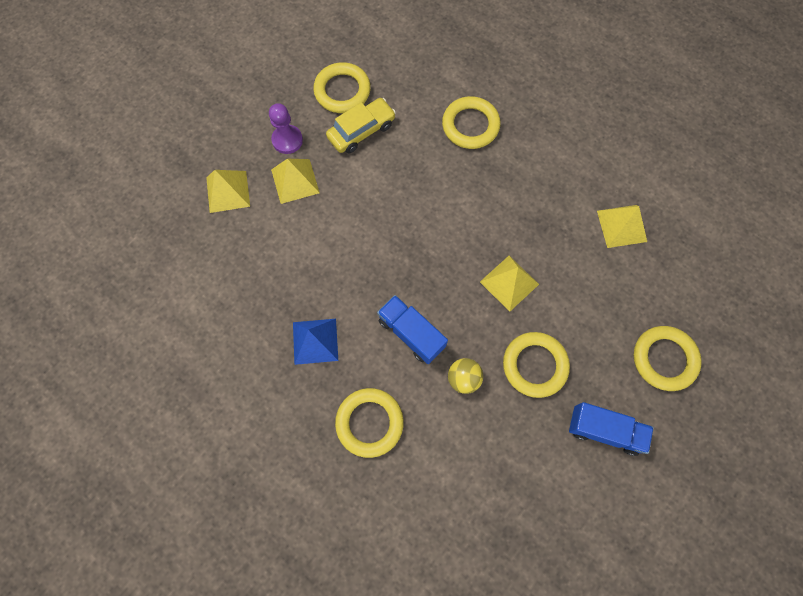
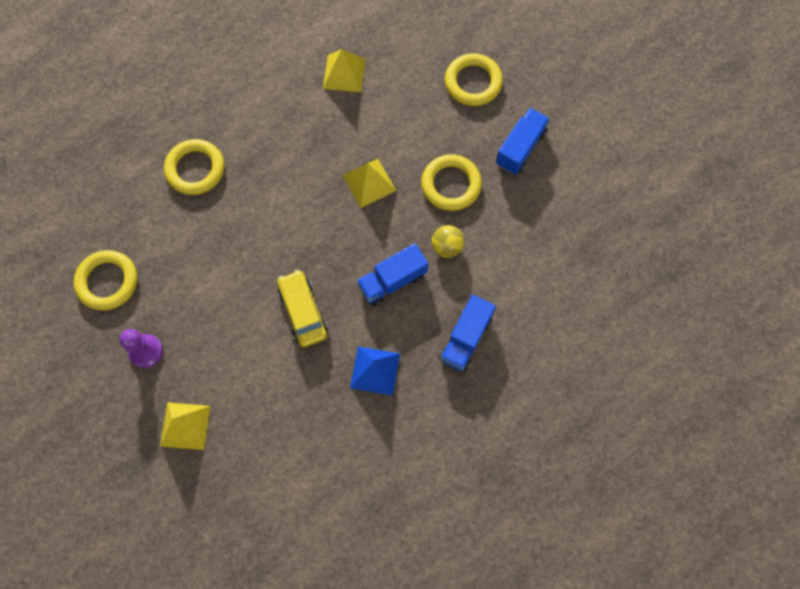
camera: 75 degrees left, 0 degrees up
yellow pyramid [271,159,320,204] -> none
yellow car [326,98,396,153] -> yellow car moved to [277,270,328,347]
yellow ring [335,388,404,458] -> blue truck [439,295,496,371]

